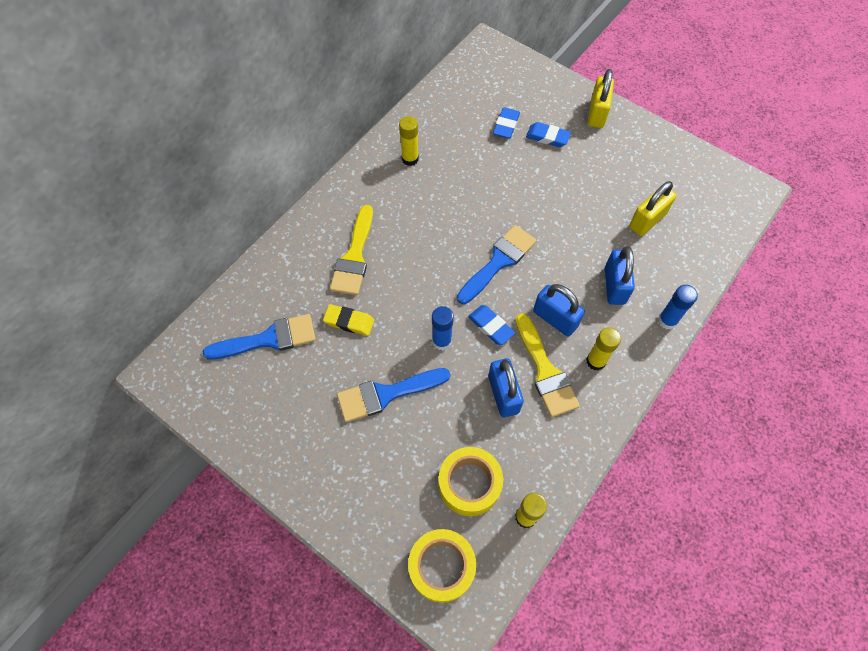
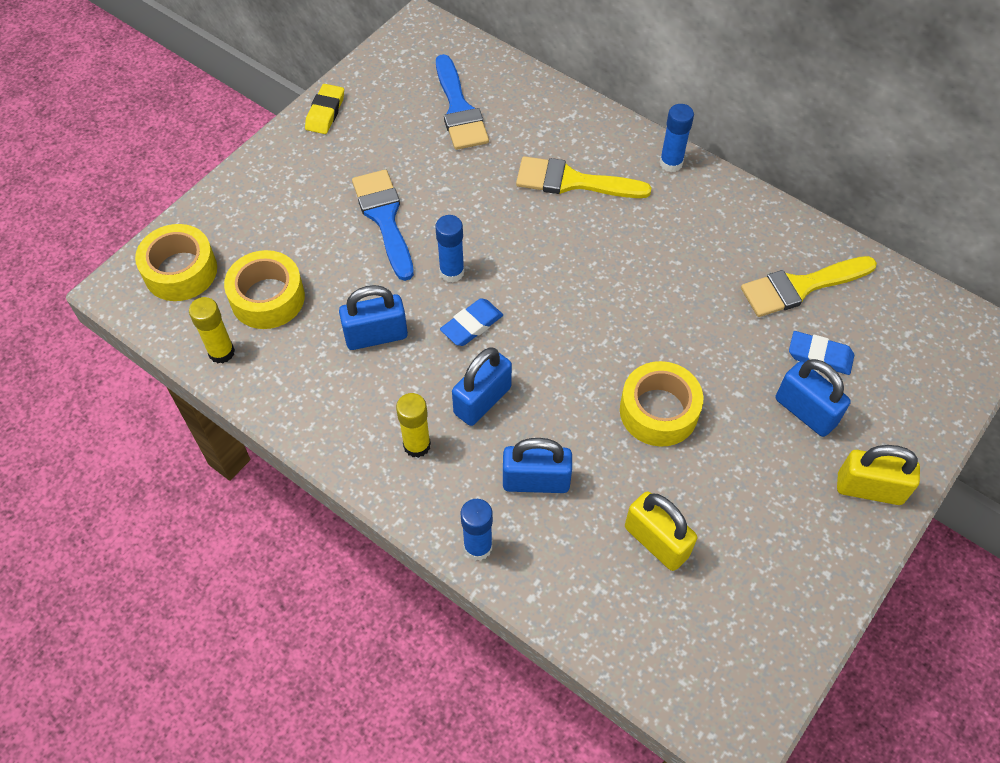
camera: 90 degrees right, 5 degrees down
yellow eraser [323,304,374,336] -> yellow eraser moved to [305,84,344,134]
yellow glue stick [399,116,419,166] -> none
blue brush [457,225,537,304] -> none
yellow brush [515,313,580,417] -> yellow brush moved to [741,256,877,317]
blue eraser [526,122,571,147] -> blue padlock [776,359,851,437]
none -> yellow tape [620,361,703,447]
none -> blue glue stick [660,104,694,172]

